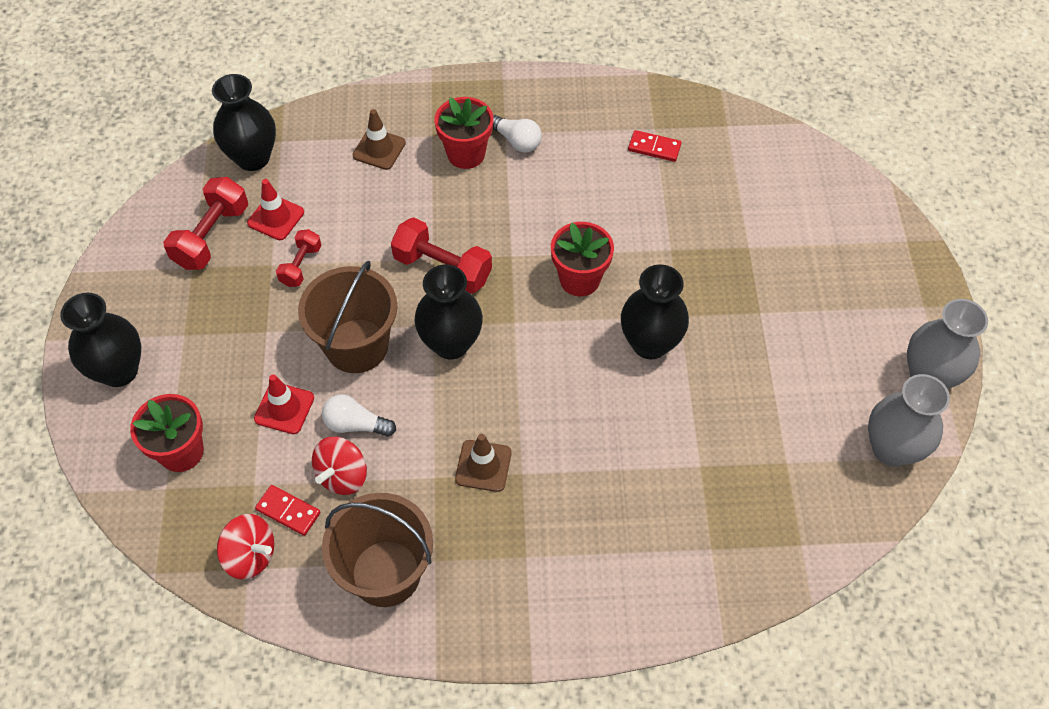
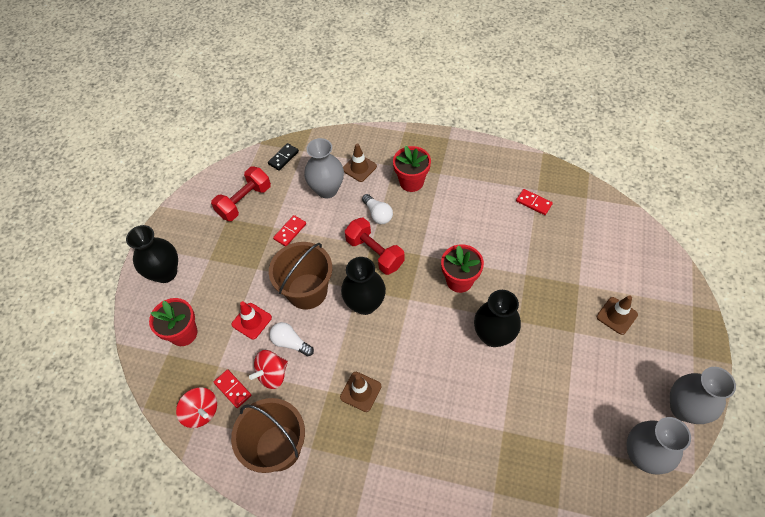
camera: 20 degrees right, 0 degrees up
black vase [212,74,276,171] -> black domino [268,143,299,171]
red traffic cone [247,179,304,240] -> none
red dumbbell [276,229,322,287] -> red domino [273,215,306,246]
white light bulb [493,115,542,152] -> white light bulb moved to [362,194,393,224]
none -> grey vase [304,138,344,198]
none -> brown traffic cone [597,295,638,335]

